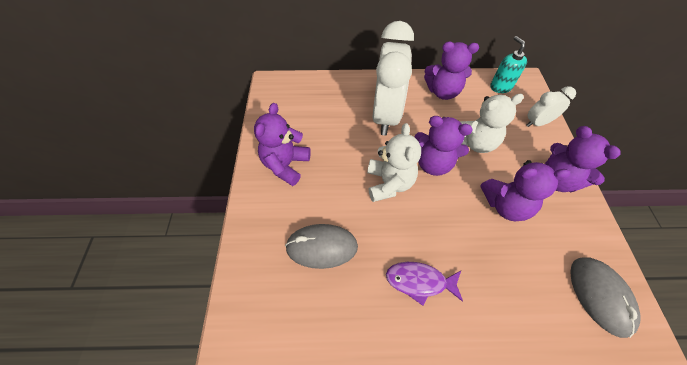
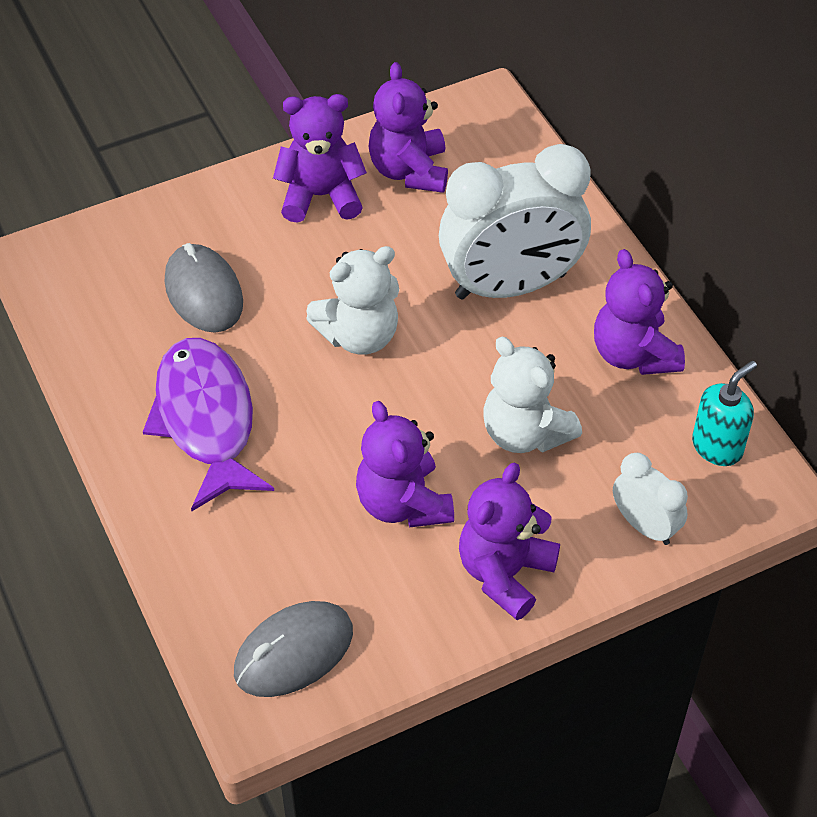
camera: 65 degrees right, 5 degrees down
purple fish [386,262,463,306] -> purple fish [143,338,274,511], size x1.71
purple teddy bear [415,116,473,176] -> purple teddy bear moved to [368,62,448,193]

